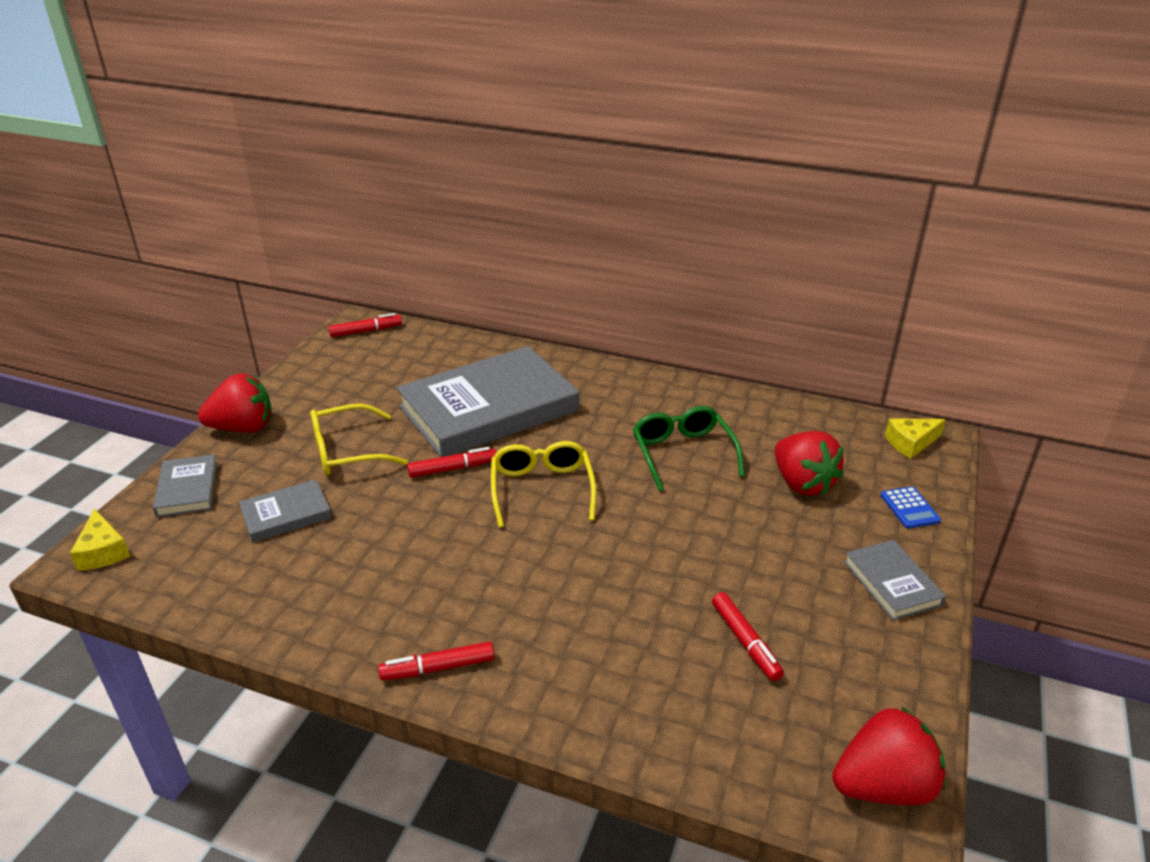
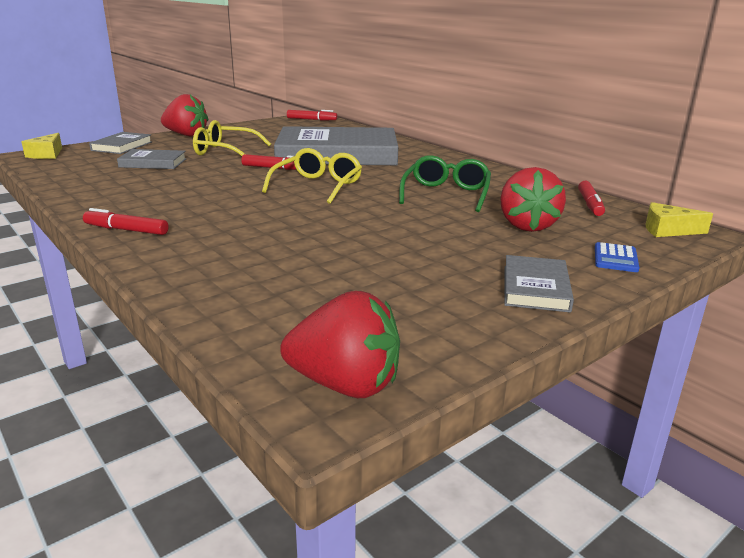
camera: 30 degrees right, 10 degrees down
red marker [712,592,784,681] -> red marker moved to [578,181,605,216]

